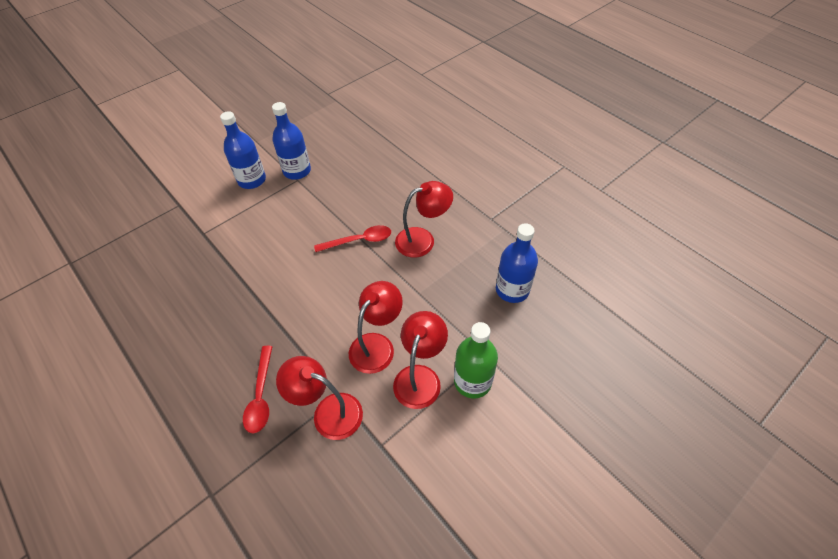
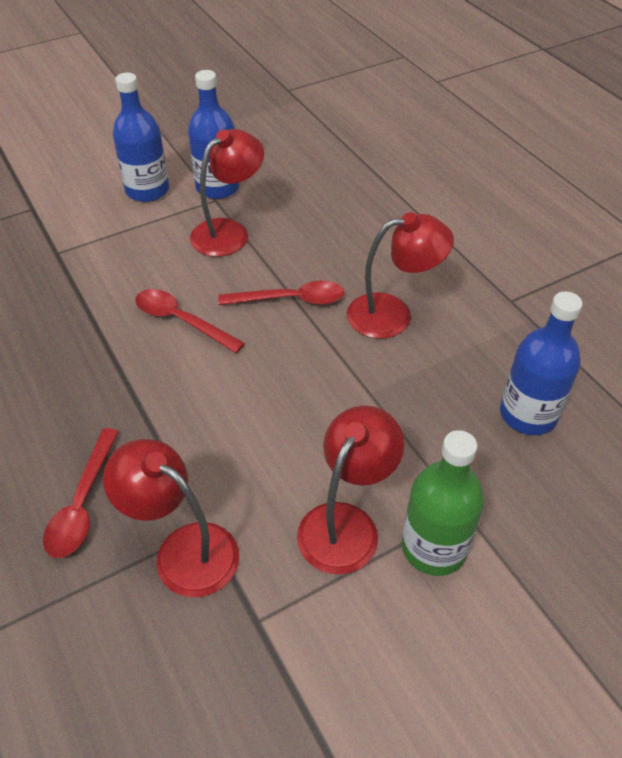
camera: 10 degrees right, 5 degrees down
red lamp [349,281,403,374] -> red lamp moved to [190,129,264,257]
none -> red spoon [135,289,245,353]

